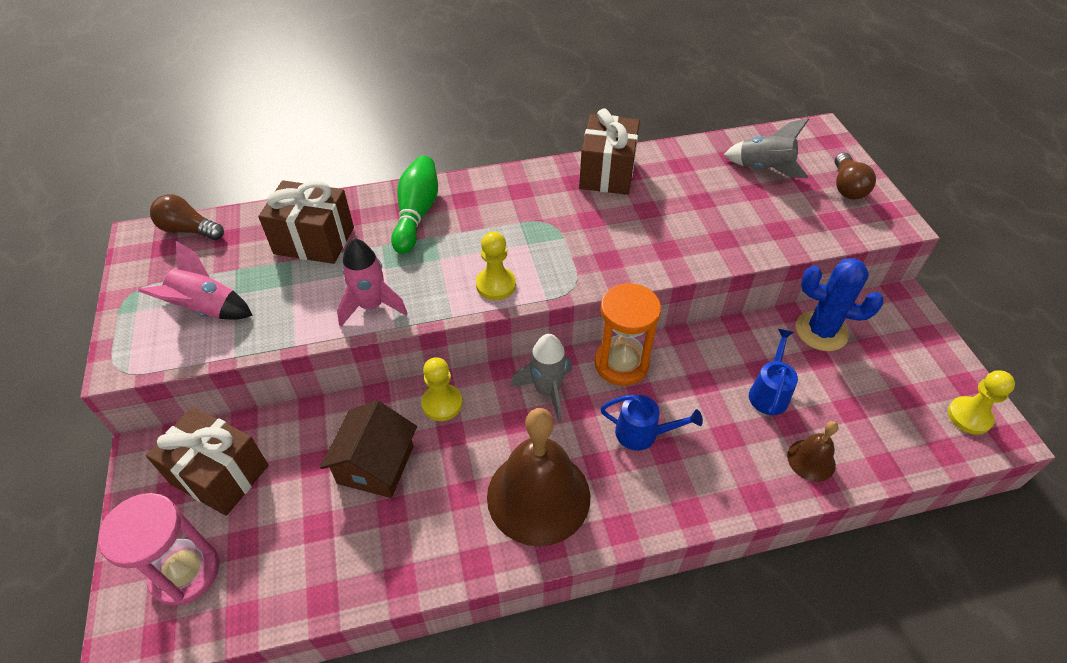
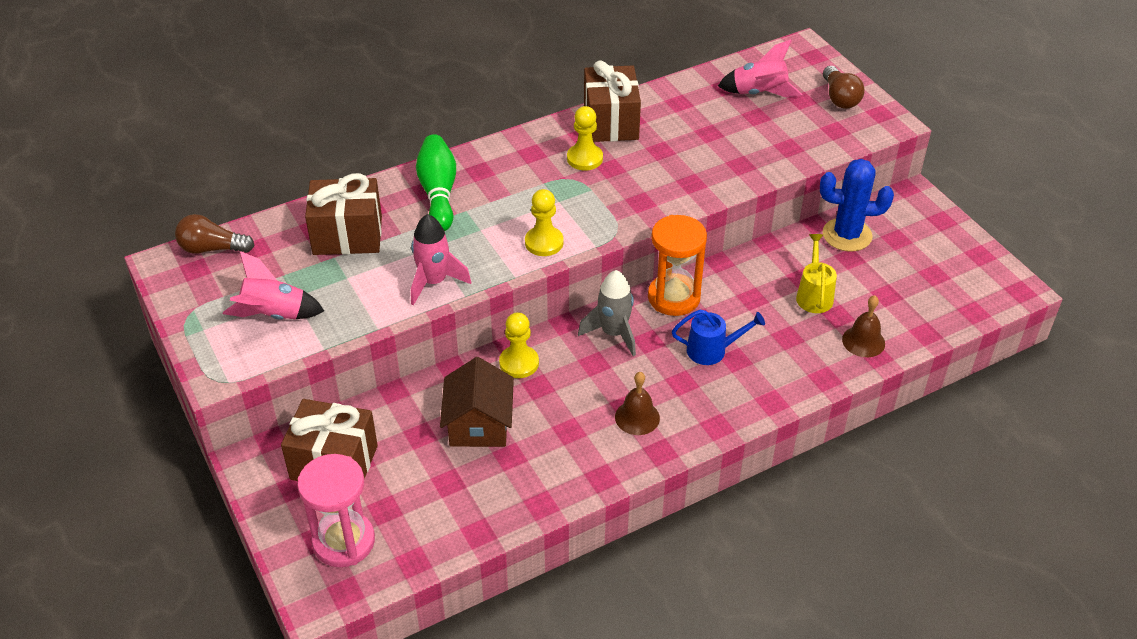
camera: 15 degrees left, 5 degrees down
brown bell [487,408,590,546] -> brown bell [615,372,660,435], size x0.47
grey rocket [724,118,809,178] -> pink rocket [718,39,802,97]
blue watering can [749,329,798,415] -> yellow watering can [796,234,837,313]
yellow pawn [948,371,1015,435] -> yellow pawn moved to [567,106,603,170]

